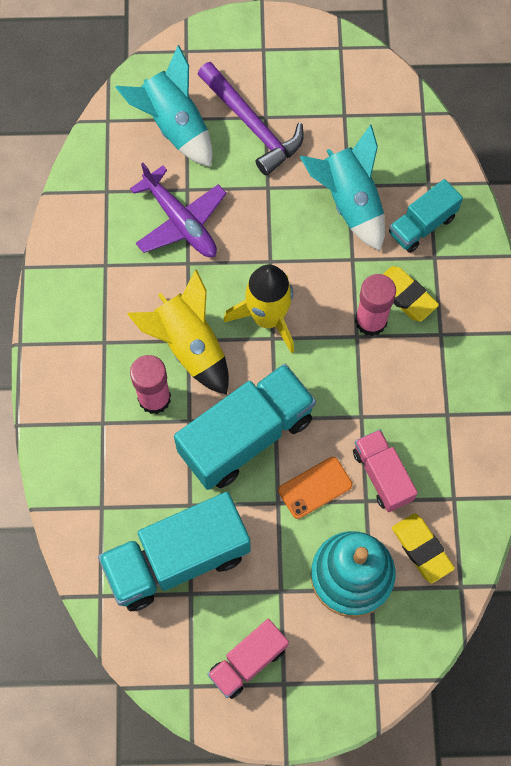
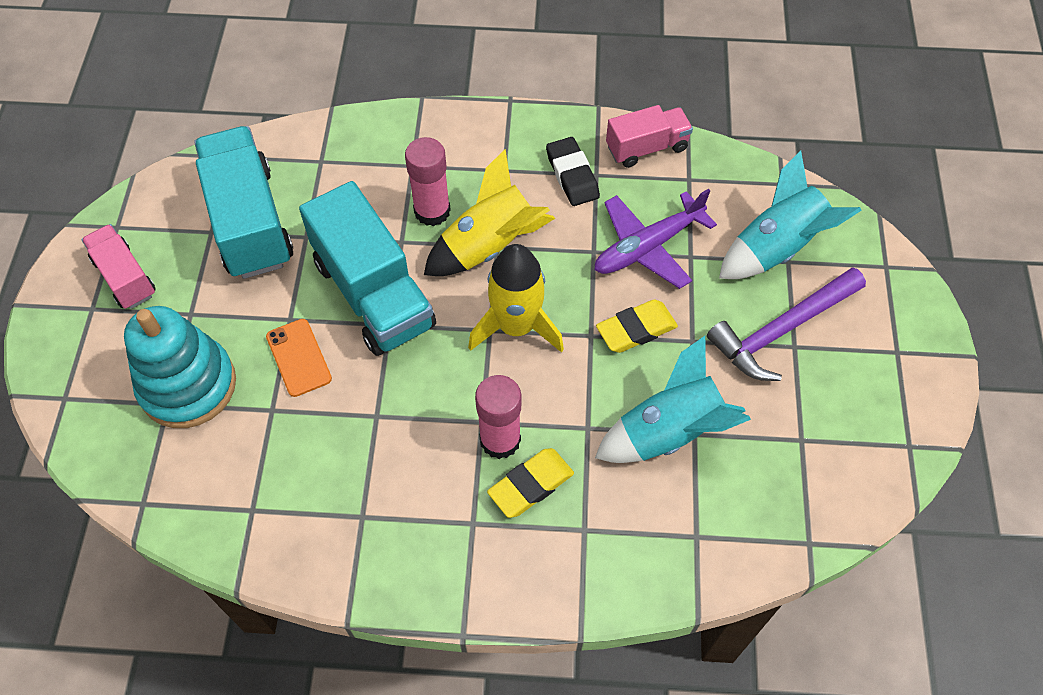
camera: 95 degrees right, 10 degrees down
pink truck [353,429,418,512] -> pink truck moved to [606,105,693,168]
turquoise truck [389,179,463,253] -> none
yellow eraser [392,513,455,583] -> yellow eraser moved to [596,299,678,353]
none -> black eraser [546,137,600,206]

